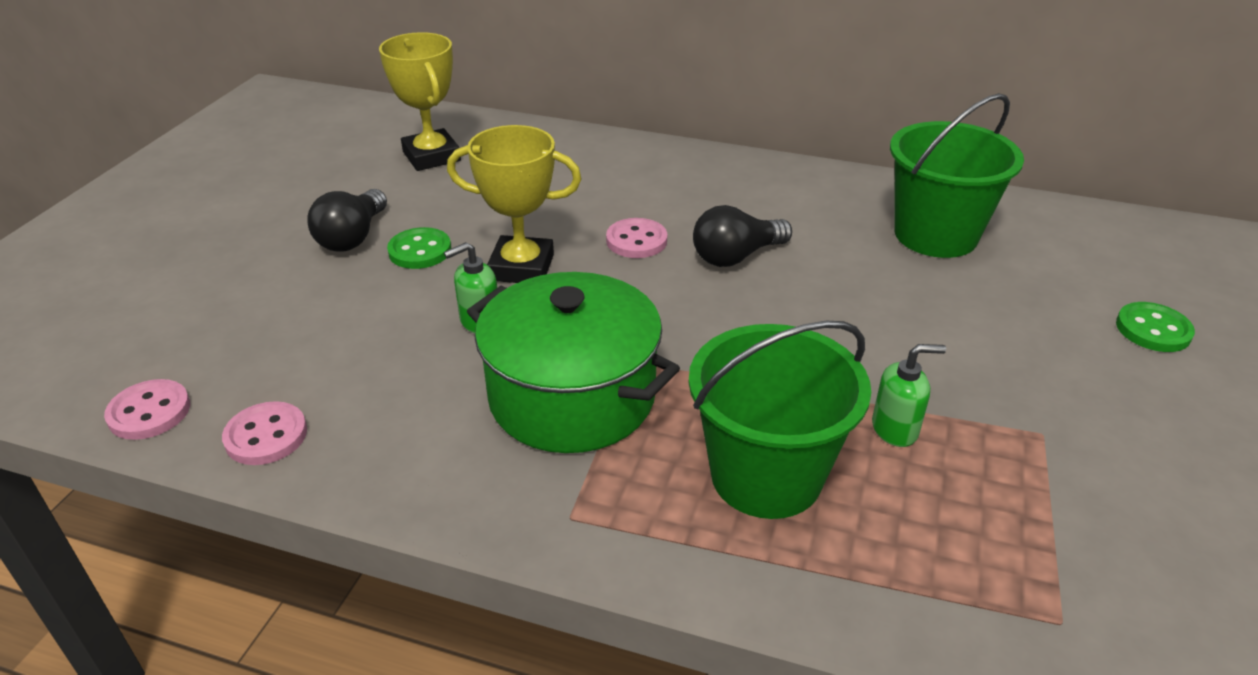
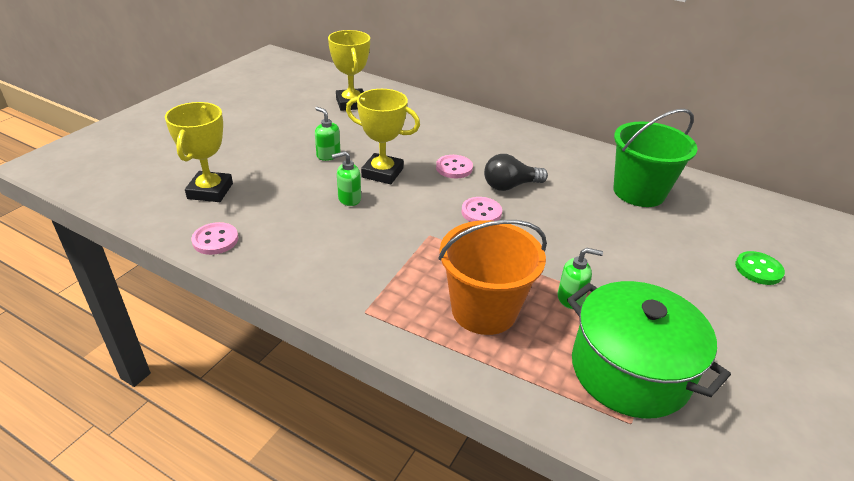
camera: 10 degrees right, 0 degrees up
pink button [104,379,190,440] -> pink button moved to [461,197,502,222]
black light bulb [307,189,387,251] -> none
green button [387,227,451,269] -> green soap dispenser [315,107,341,161]
green pot [467,272,680,453] -> green pot moved to [567,281,731,419]
green bucket [689,321,871,519] -> orange bucket [438,220,547,335]
none -> yellow trophy [165,102,233,202]

